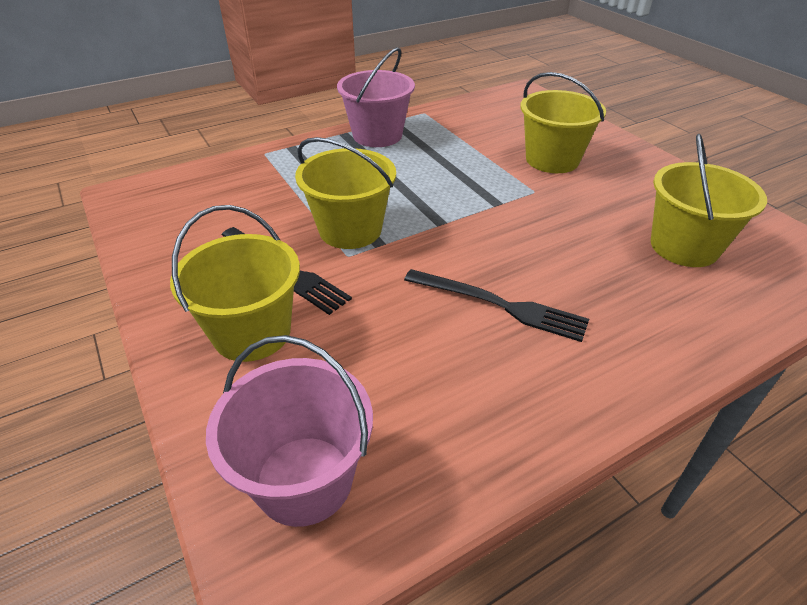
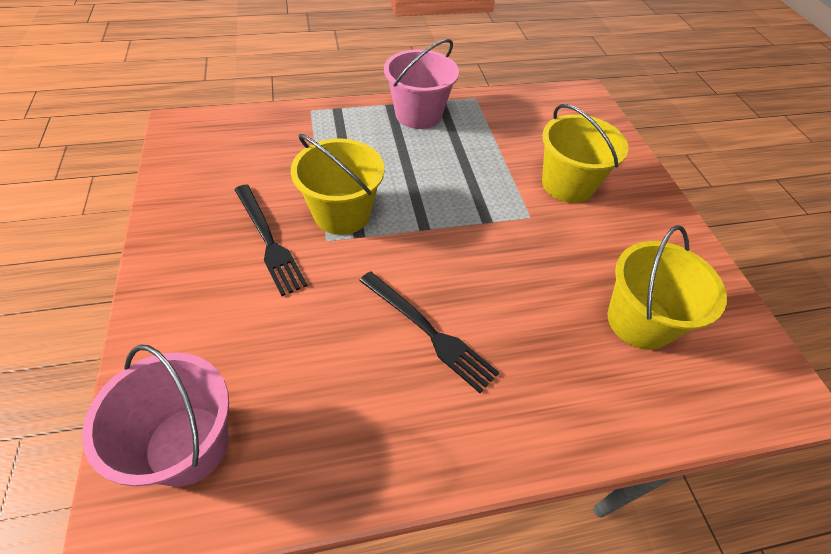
camera: 15 degrees right, 10 degrees up
yellow bucket [170,205,300,362] -> none

